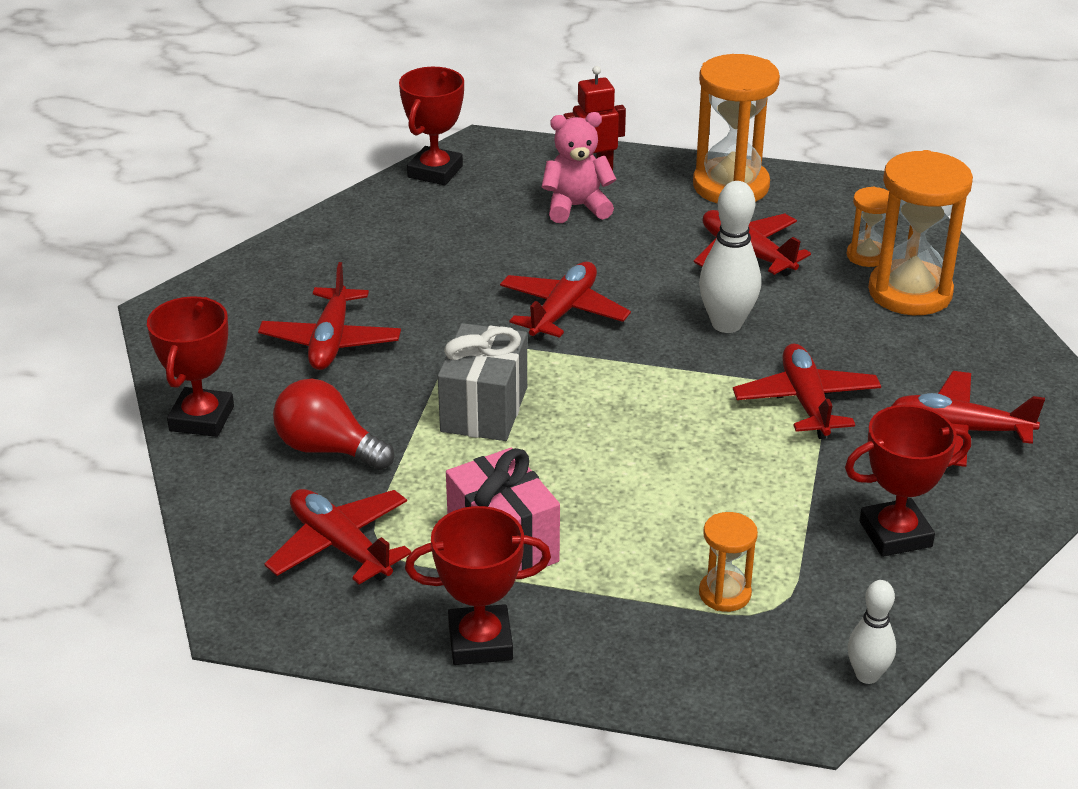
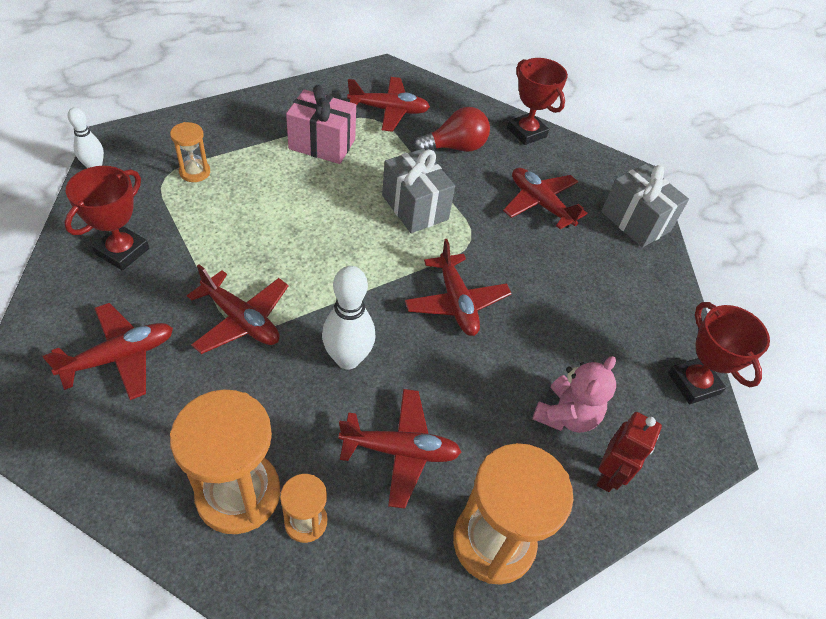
camera: 130 degrees right, 15 degrees up
red trophy [405,506,551,665] -> none
none -> grey gift [601,164,689,248]

